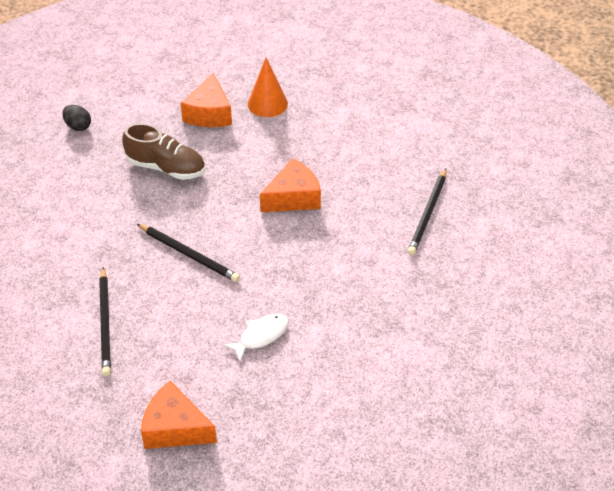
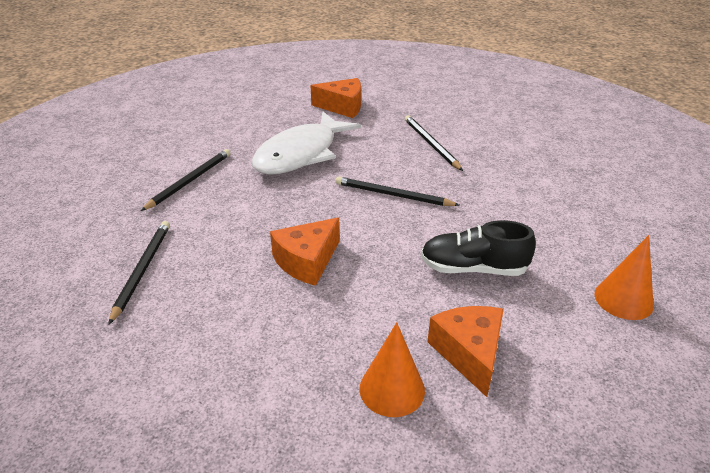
camera: 165 degrees right, 10 degrees down
black egg [62,105,91,131] -> orange cone [595,235,654,320]
brown shoe [122,123,205,180] -> black shoe [421,220,536,276]
white fish [223,314,289,362] -> white fish [252,112,361,175], size x2.21
none -> black pencil [141,149,230,211]

